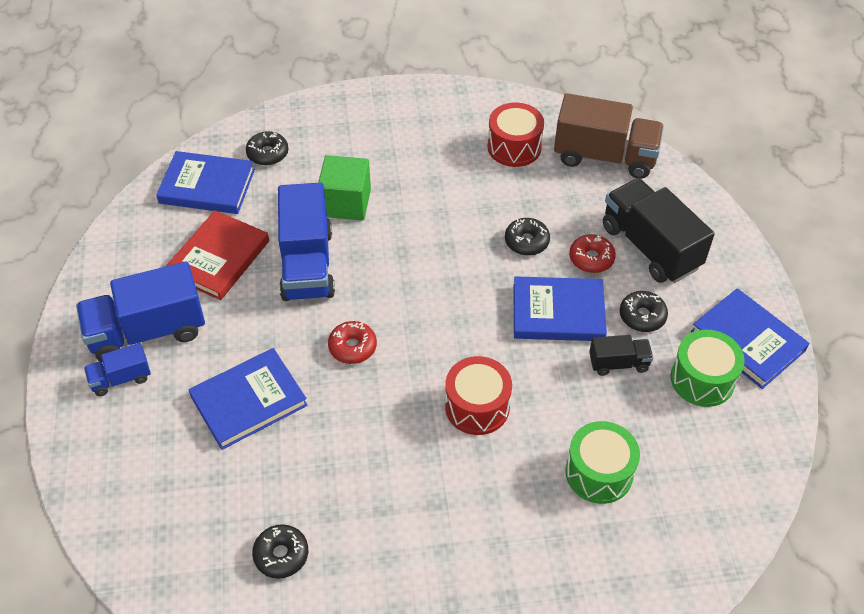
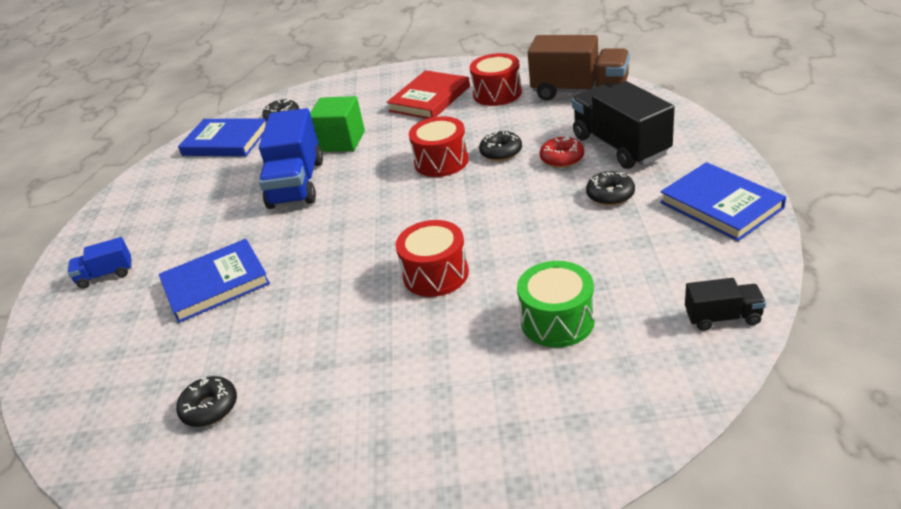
camera: 10 degrees right, 15 degrees down
blue truck [76,262,205,363] -> none
red book [165,210,269,300] -> red book moved to [387,70,470,119]
red donut [328,321,377,364] -> none
blue book [513,276,607,341] -> none
black truck [589,335,653,376] -> black truck moved to [685,278,766,331]
green drum [671,330,745,407] -> none
none -> red drum [409,116,469,177]

